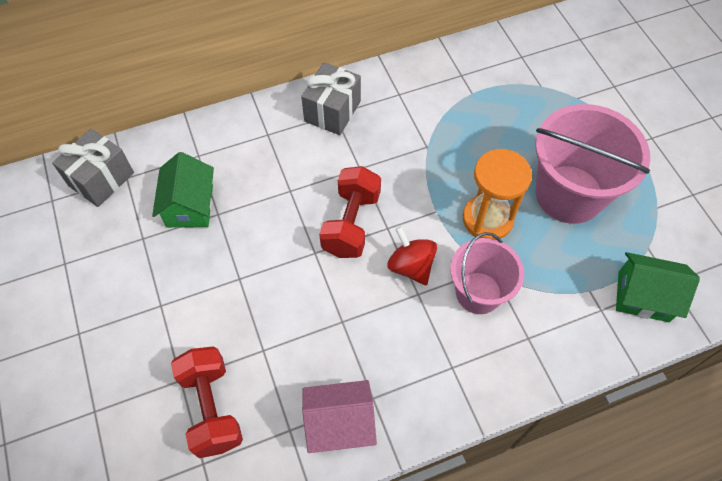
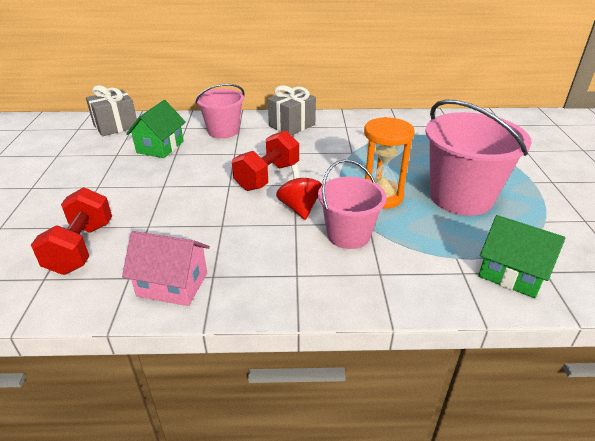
camera: 20 degrees right, 25 degrees down
none -> pink bucket [195,84,245,139]

